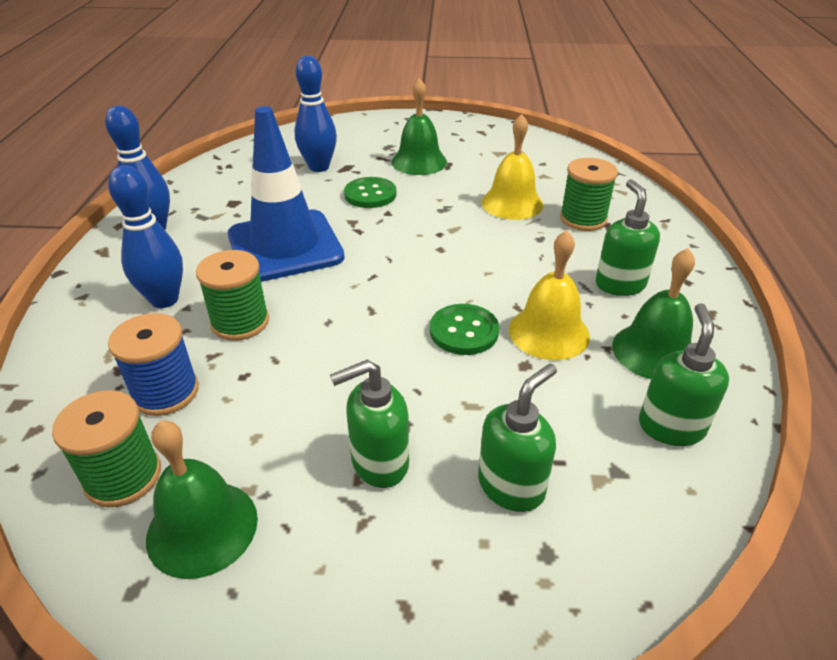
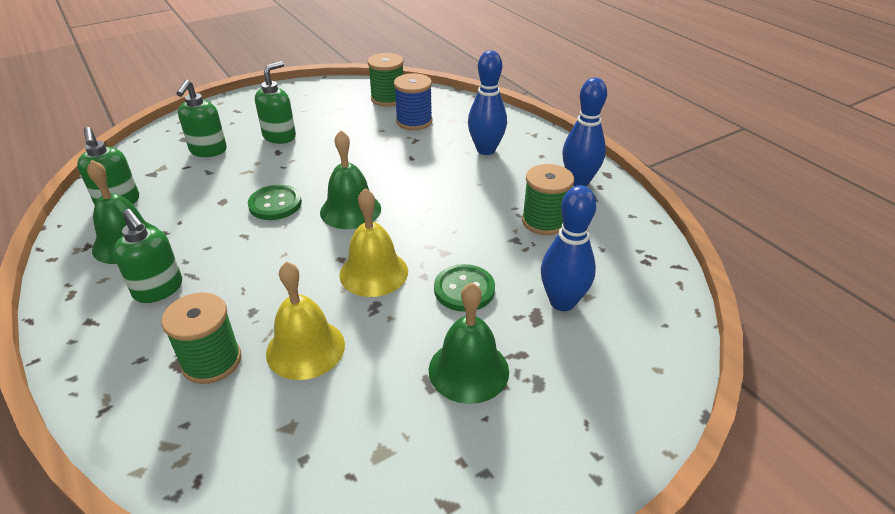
camera: 145 degrees right, 0 degrees up
green bell [146,421,258,579] -> green bell moved to [320,130,381,229]
green spool [196,250,269,341] -> green spool moved to [522,164,574,235]
blue traffic cone [228,106,345,282] -> none
yellow bell [509,230,590,360] -> yellow bell moved to [339,188,408,297]

